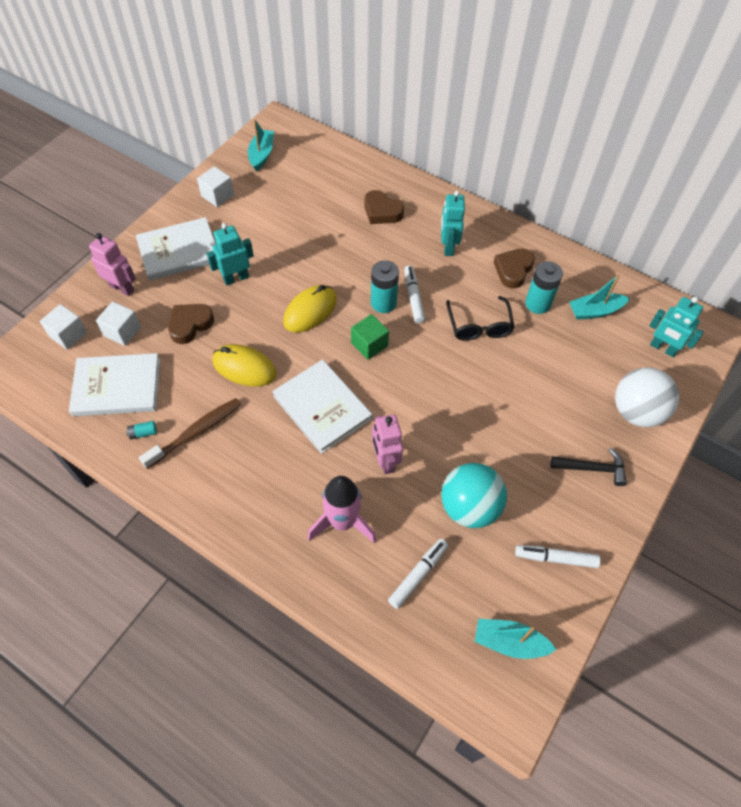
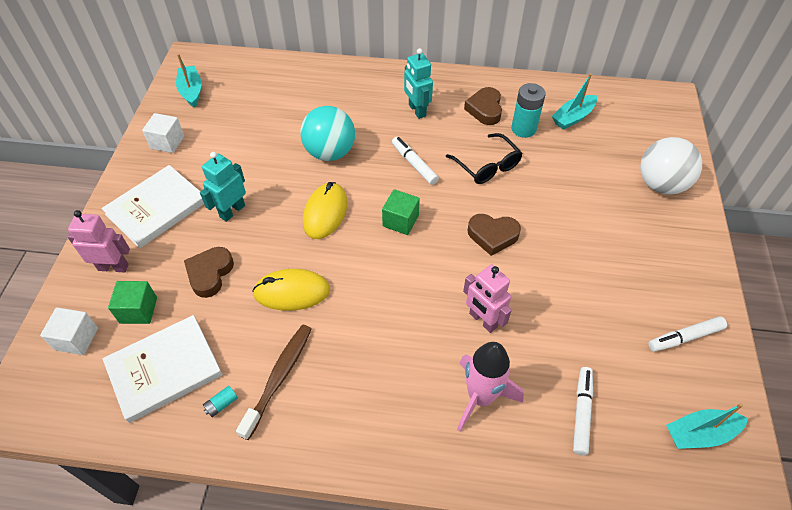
camera: 25 degrees left, 5 degrees down
white cube [96,302,141,346] -> green cube [108,281,157,324]
white book [272,359,372,454] -> none
brown heart [365,190,404,224] -> brown heart moved to [468,214,521,256]
turquoise battery [371,260,399,313] -> none
turquoise ball [441,463,507,528] -> turquoise ball moved to [300,106,355,161]
black hammer [551,448,627,486] -> none
turquoise robot [649,297,704,357] -> none

